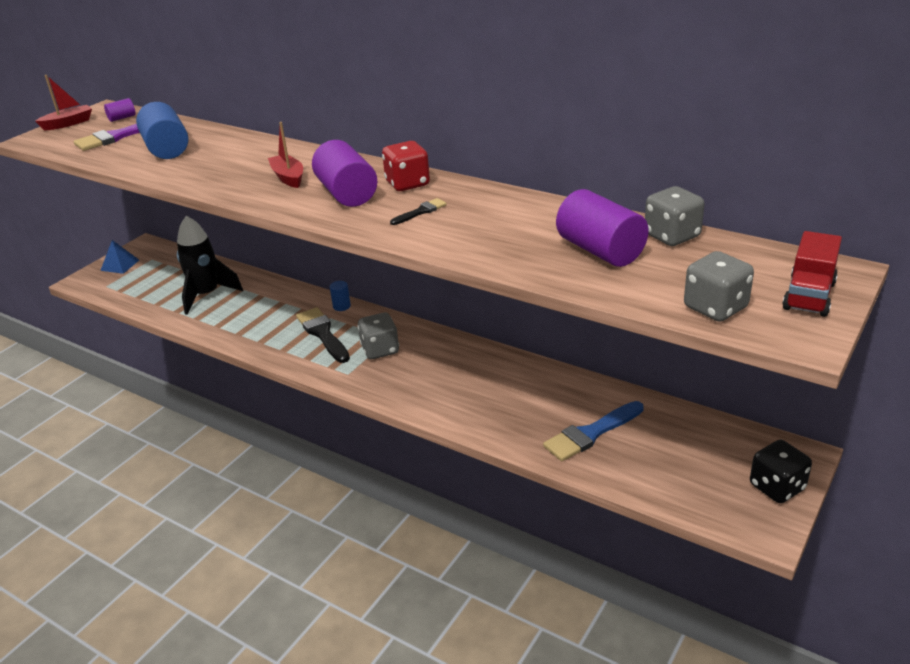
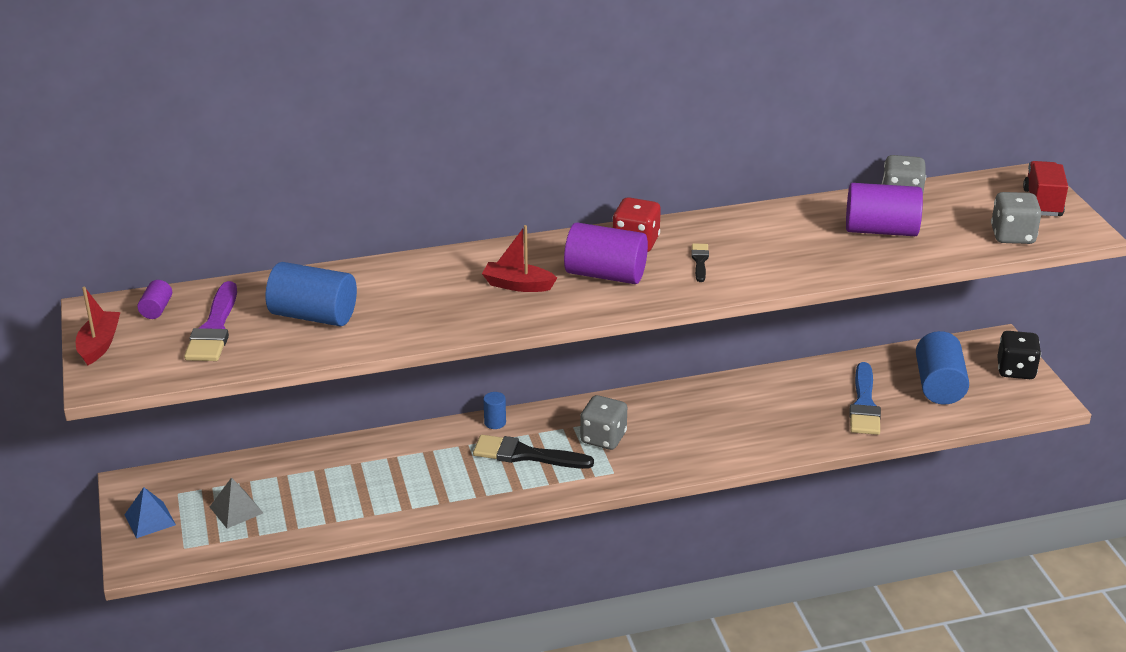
camera: 50 degrees left, 0 degrees up
black rocket [177,216,243,315] -> none
red truck [782,231,842,317] -> red truck turned 150 degrees counterclockwise [1023,161,1068,216]
none -> grey pyramid [210,477,263,529]
none -> blue cylinder [916,331,969,405]

